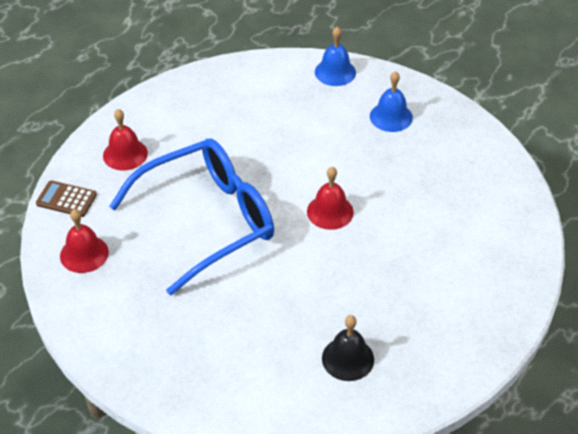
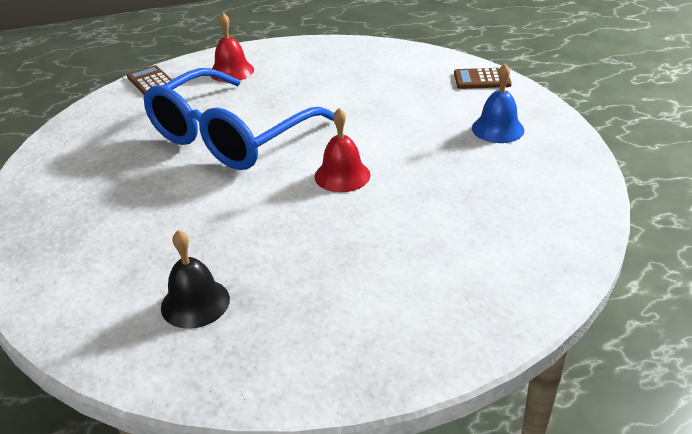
camera: 40 degrees right, 10 degrees down
red bell [60,209,109,273] -> none
blue glasses [109,139,274,296] -> blue glasses turned 120 degrees clockwise [143,68,334,170]
blue bell [315,27,356,86] -> brown calculator [454,68,512,89]

